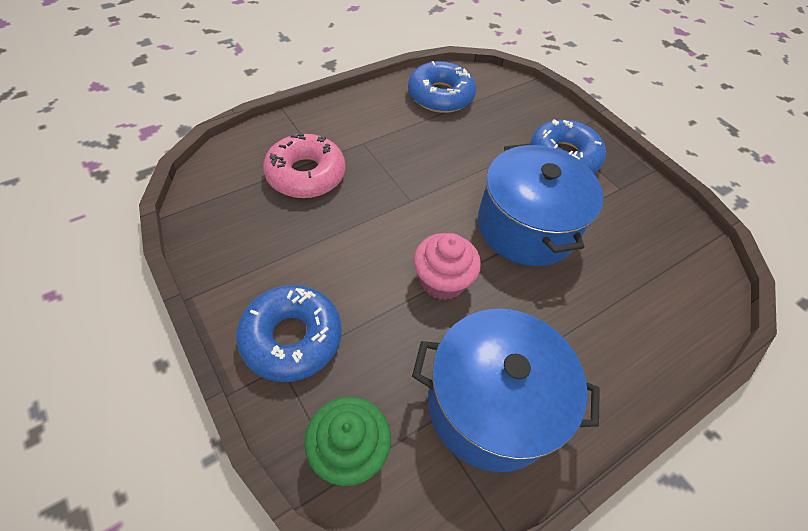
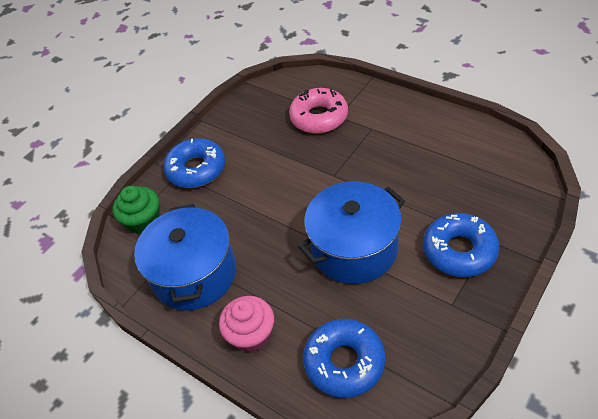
camera: 80 degrees right, 5 degrees down
blue donut [408,61,476,113] -> blue donut moved to [303,319,385,398]
pink cupcake [414,233,481,300] -> pink cupcake moved to [219,296,274,352]

